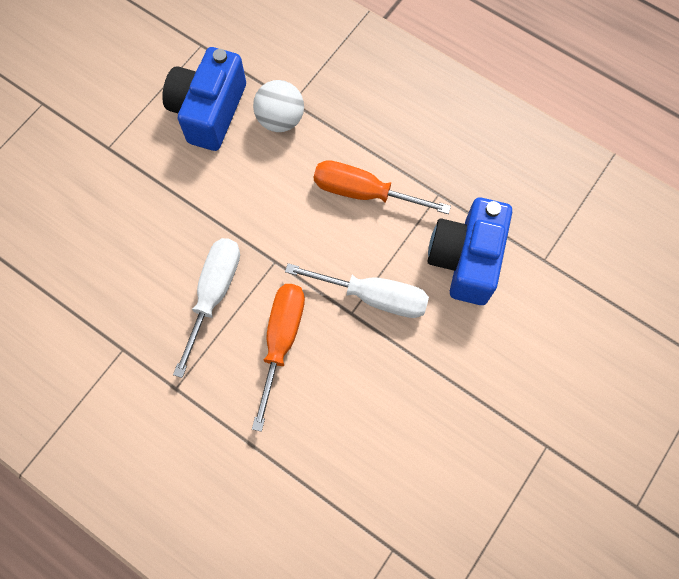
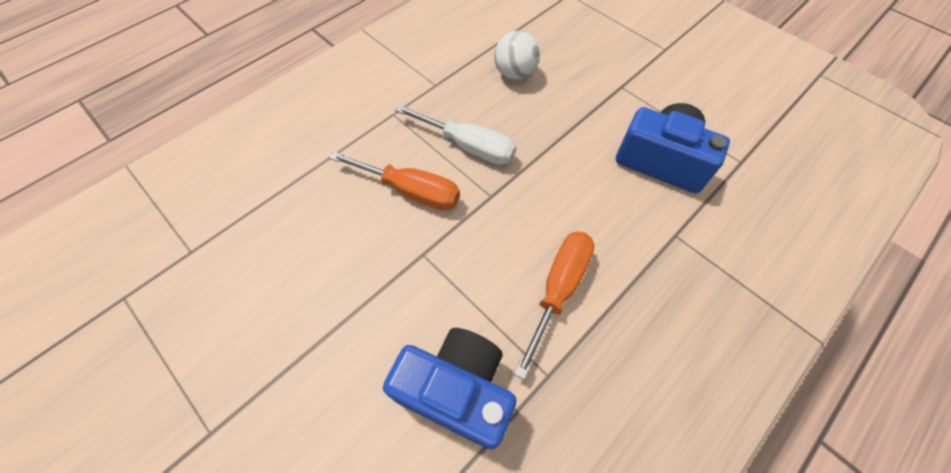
camera: 100 degrees right, 10 degrees down
white ball [253,80,304,132] -> white ball moved to [494,31,540,80]
white screwdriver [285,263,429,318] -> none

